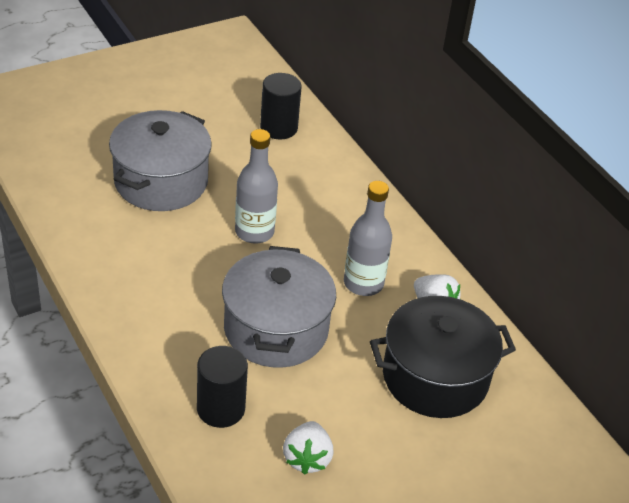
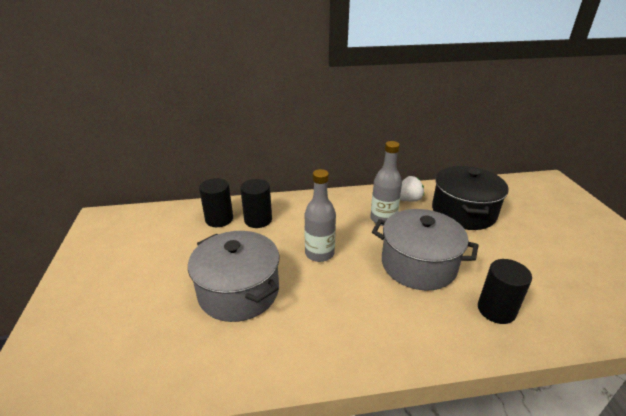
camera: 65 degrees left, 10 degrees down
white strawberry [283,421,333,475] -> none
none -> black cylinder [240,179,272,228]

